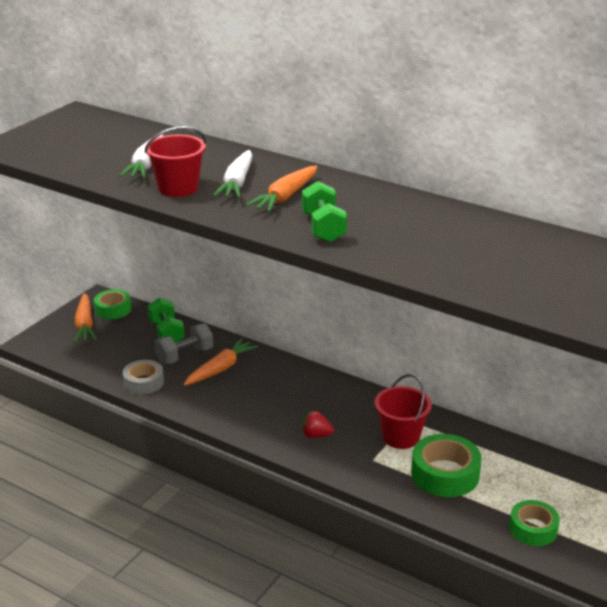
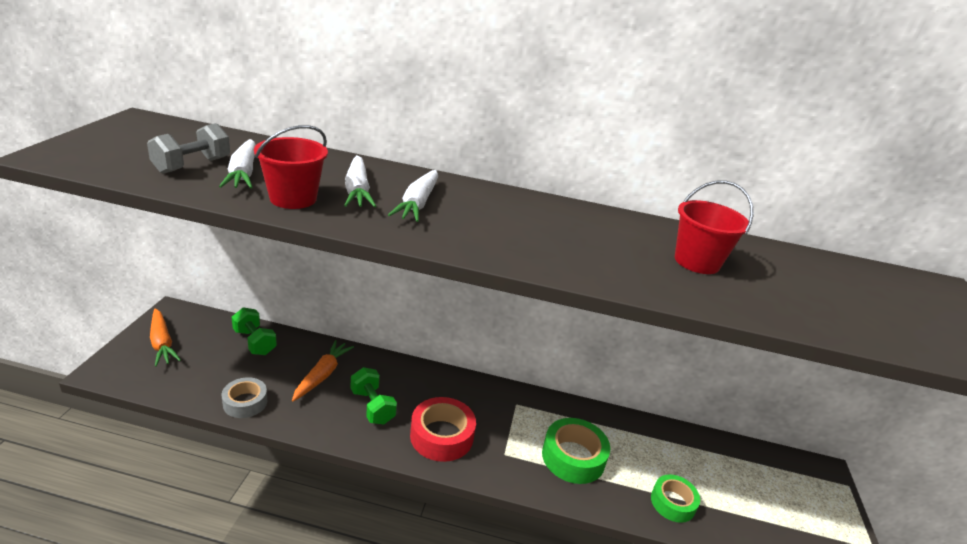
camera: 25 degrees left, 0 degrees up
green tape [94,289,131,319] -> none
grey dumbbell [155,323,213,364] -> grey dumbbell moved to [147,123,230,174]
orange carrot [246,166,318,212] -> white carrot [388,170,438,222]
green dumbbell [302,181,347,242] -> green dumbbell moved to [351,367,397,424]
red strawberry [302,411,334,438] -> red tape [410,397,476,462]
red bucket [375,374,432,449] -> red bucket moved to [675,181,754,274]

